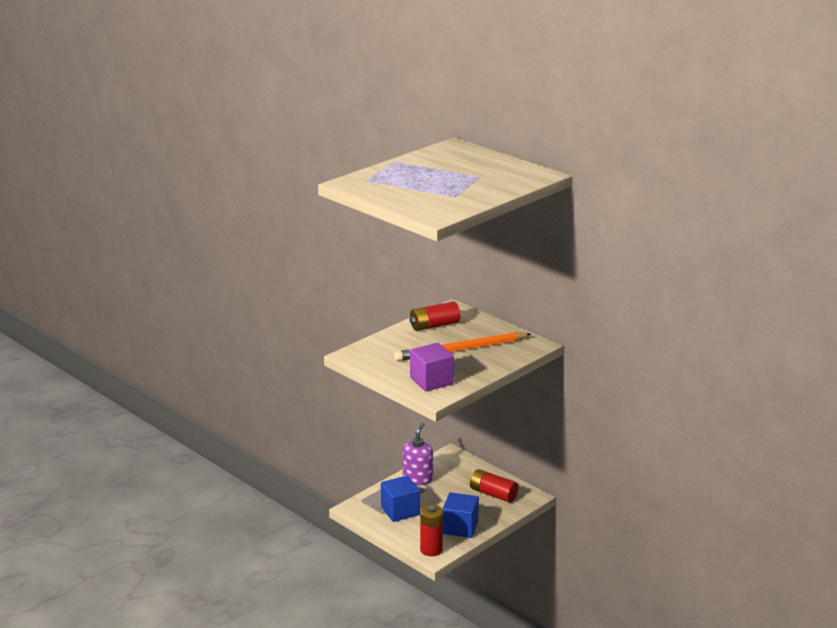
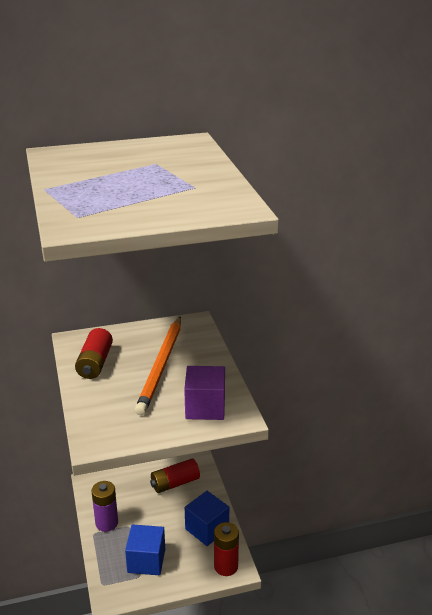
camera: 60 degrees left, 5 degrees up
purple soap dispenser [403,422,433,485] -> purple battery [91,481,118,532]

